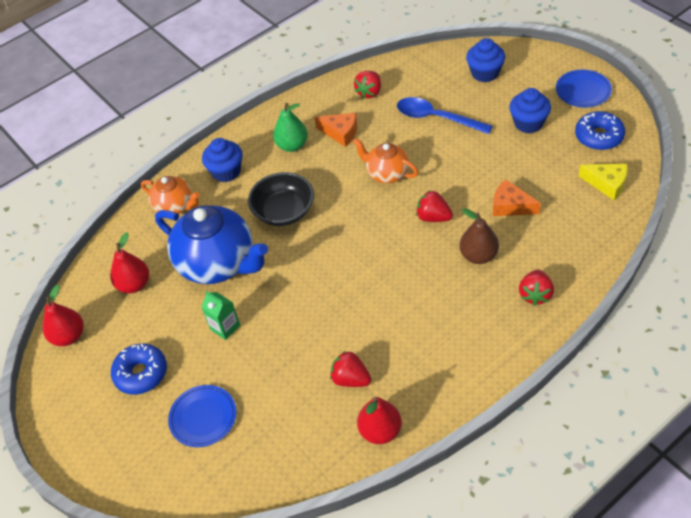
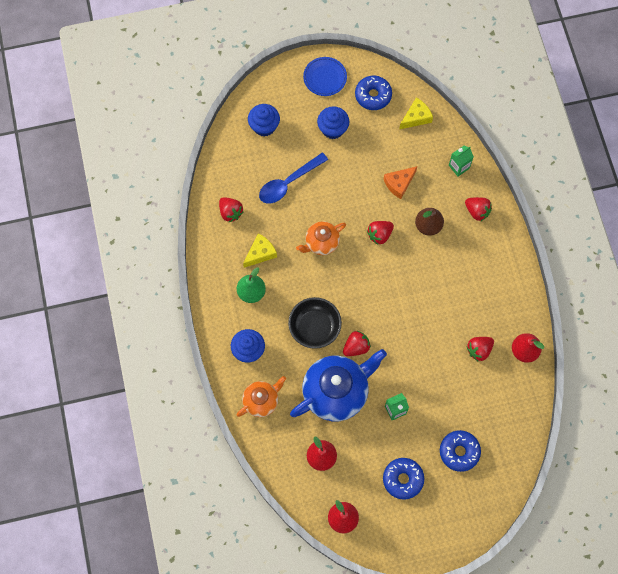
camera: 70 degrees left, 20 degrees up
blue plate [168,385,237,447] -> blue donut [440,430,481,472]
orange cheese [314,113,357,147] -> yellow cheese [243,234,277,268]
none -> red strawberry [343,331,371,356]
none -> green carton [449,146,474,176]

